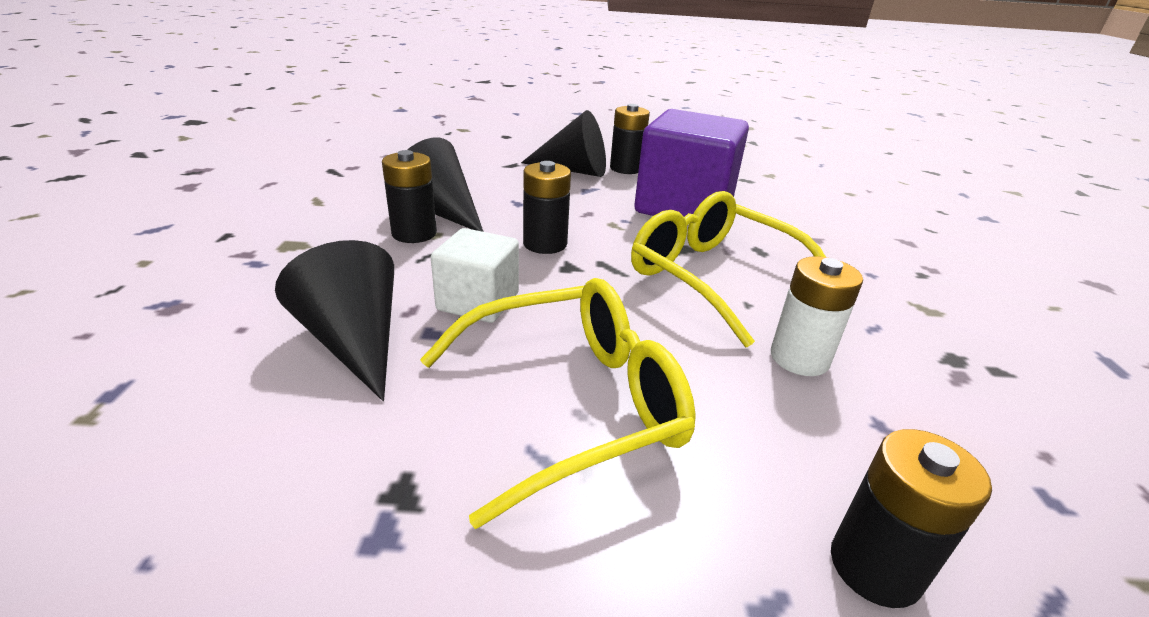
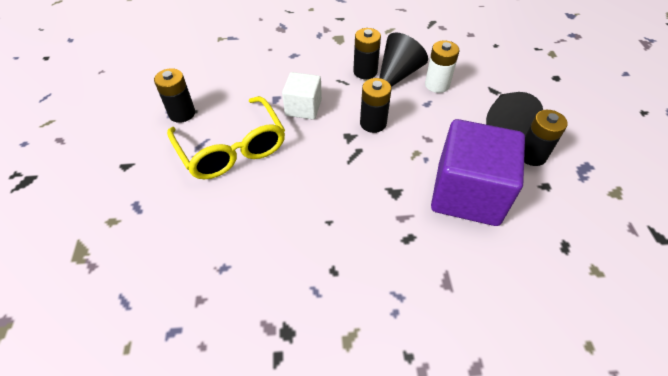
camera: 85 degrees right, 20 degrees up
black cone [275,240,394,401] -> none
yellow glasses [631,191,826,347] -> none
white battery [771,256,863,376] -> white battery moved to [425,40,459,93]
black battery [831,429,992,608] -> black battery moved to [154,68,195,123]

